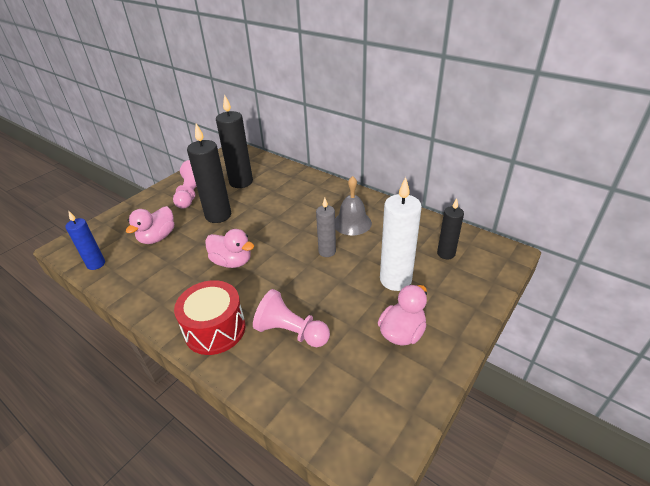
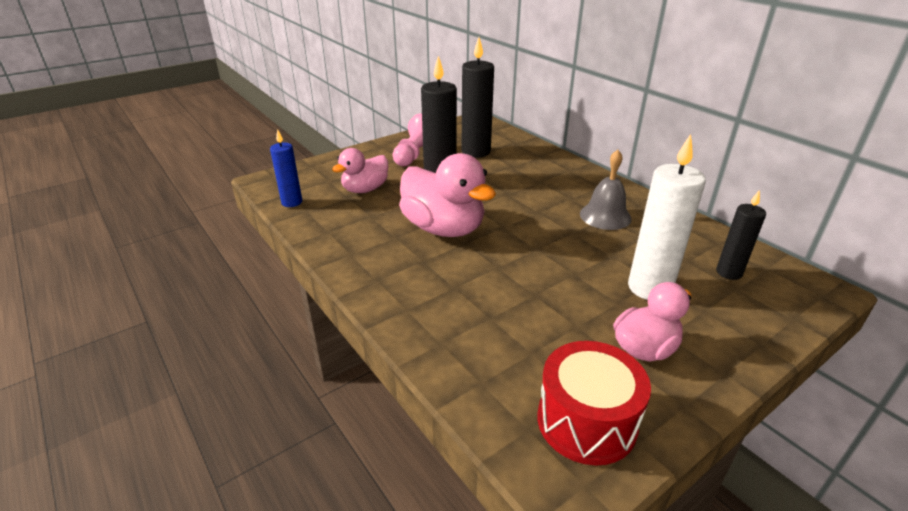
camera: 15 degrees right, 5 degrees down
red drum [174,280,245,355] -> red drum moved to [538,341,651,465]
pink duck [205,229,254,268] -> pink duck [399,153,496,237], size x1.62
pink pawn [253,289,330,347] -> none
grey candle [316,198,336,257] -> none

